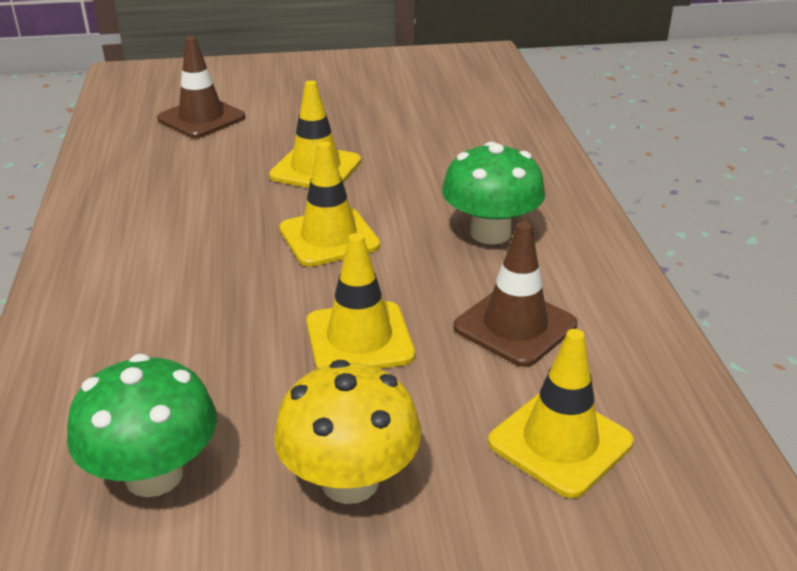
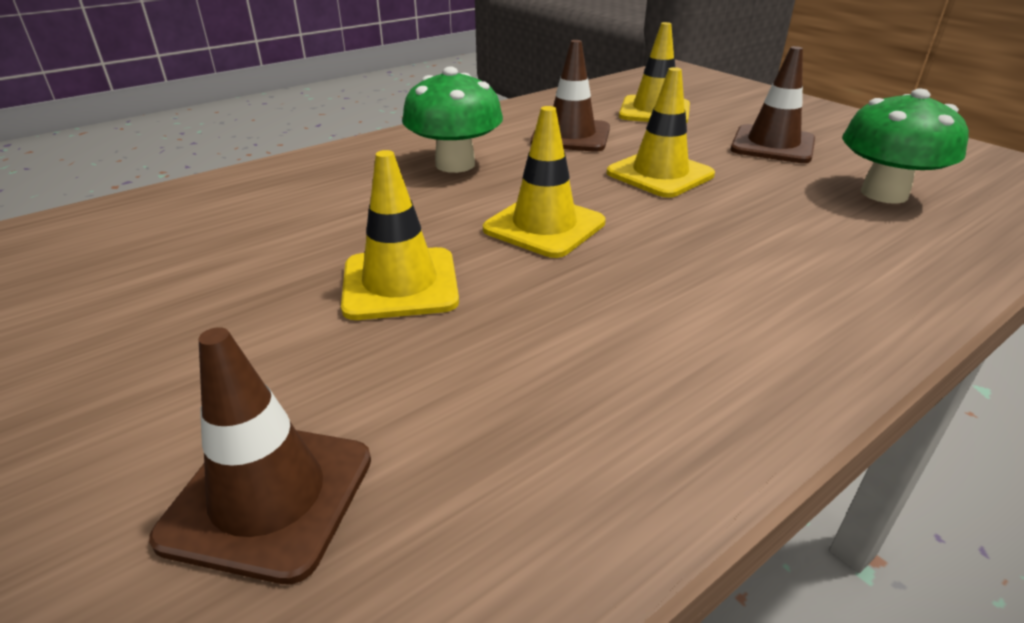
camera: 120 degrees left, 0 degrees up
yellow mushroom [274,360,421,504] -> brown traffic cone [731,46,815,163]

